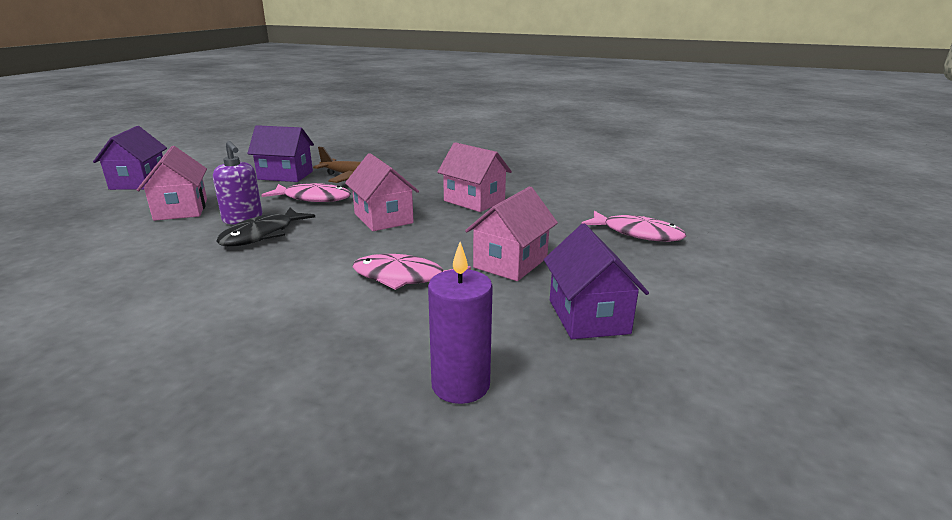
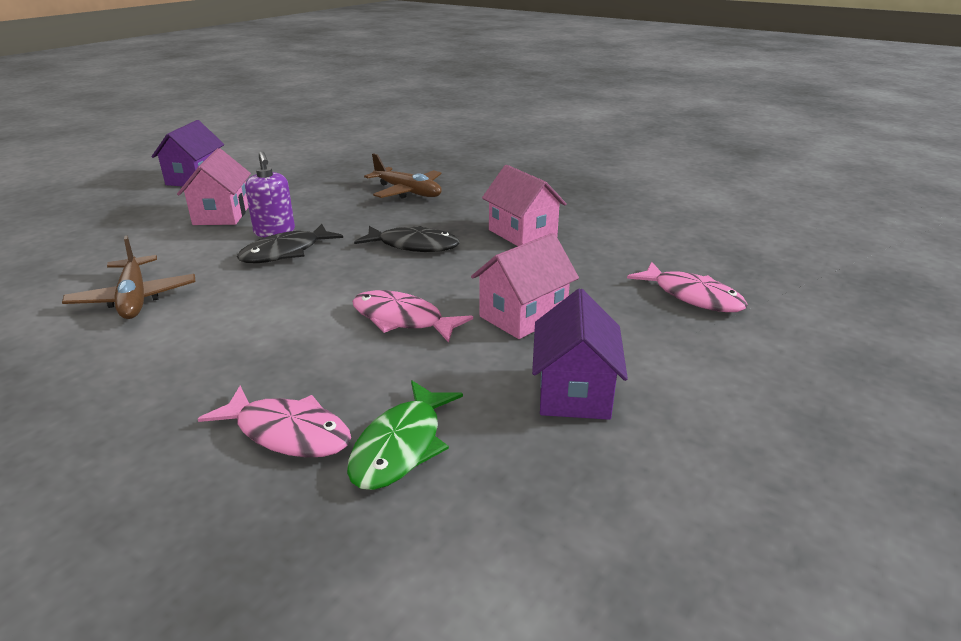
camera: 15 degrees right, 5 degrees up
purple house [247,125,314,182] -> none
pink fish [261,183,351,202] -> pink fish moved to [198,386,351,458]
pink house [345,153,419,231] -> black fish [354,226,459,252]
purple candle [428,242,493,404] -> green fish [347,380,463,490]
none -> brown plane [62,236,195,319]

